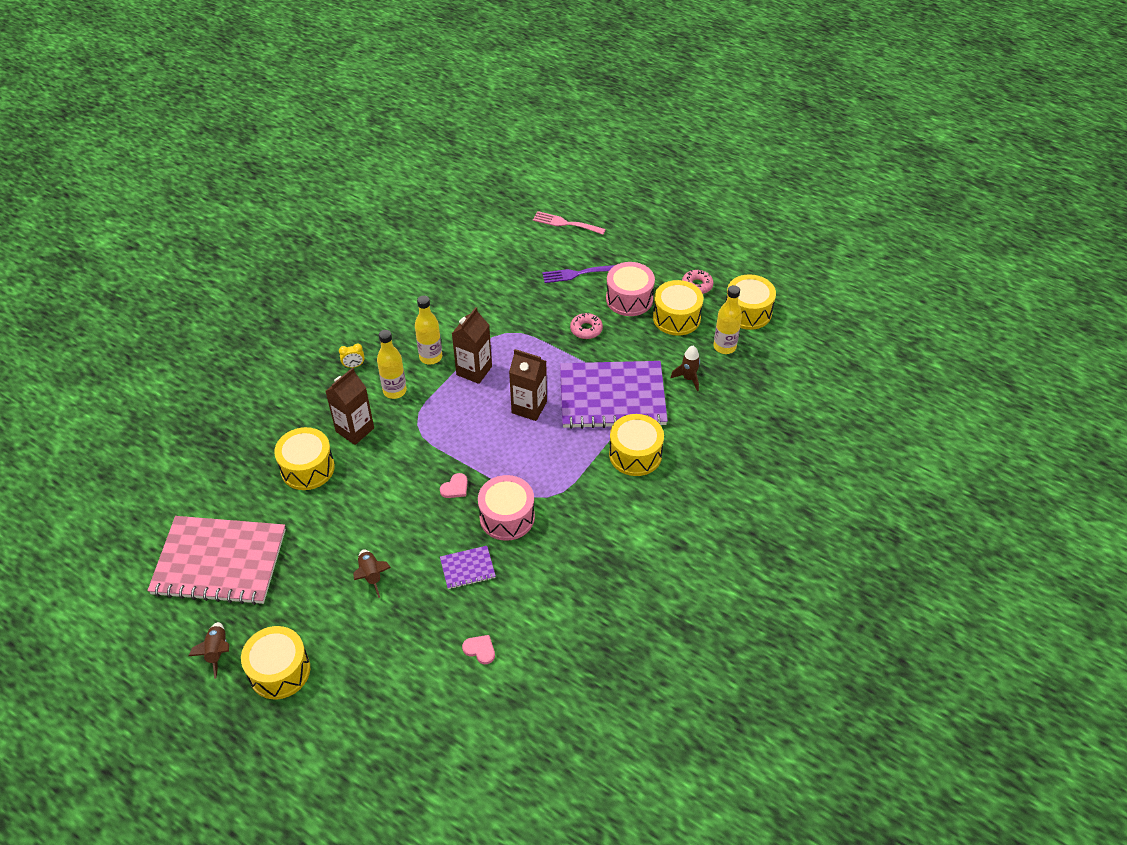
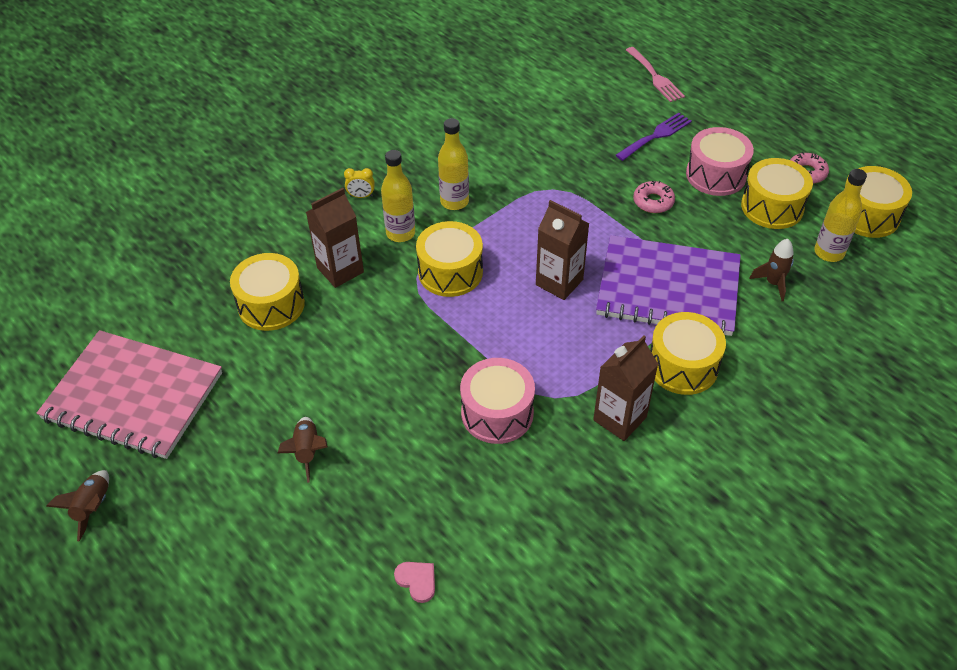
camera: 15 degrees right, 0 degrees up
yellow drum [241,626,310,699] -> yellow drum moved to [416,221,483,297]
pink heart [440,473,468,498] -> none
purple notebook [440,546,496,589] -> none
brown carton [452,307,492,384] -> brown carton moved to [593,335,658,441]
pink fork [533,211,606,235] -> pink fork turned 150 degrees counterclockwise [626,47,685,102]
purple fork [542,265,615,283] -> purple fork turned 135 degrees clockwise [616,113,692,161]

